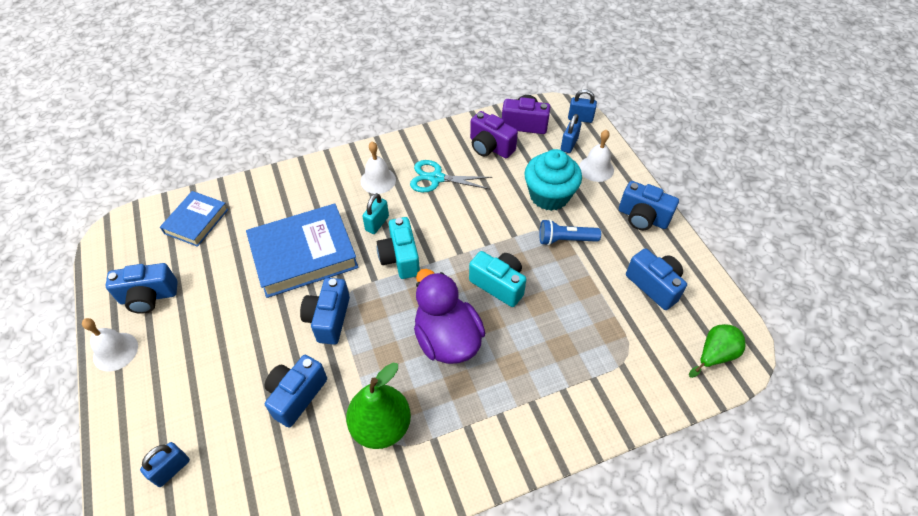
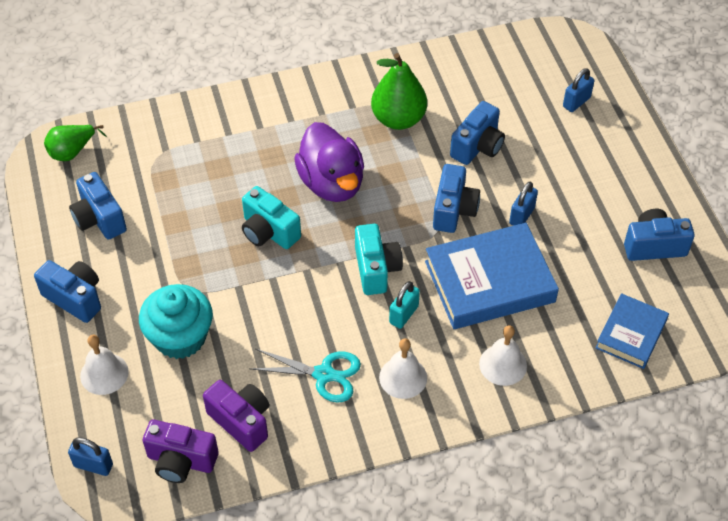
camera: 175 degrees left, 0 degrees up
white bell [82,318,138,372] -> white bell moved to [479,325,527,386]
blue flashlight [539,219,601,246] -> none
blue padlock [561,114,581,153] -> blue padlock moved to [509,182,538,226]

